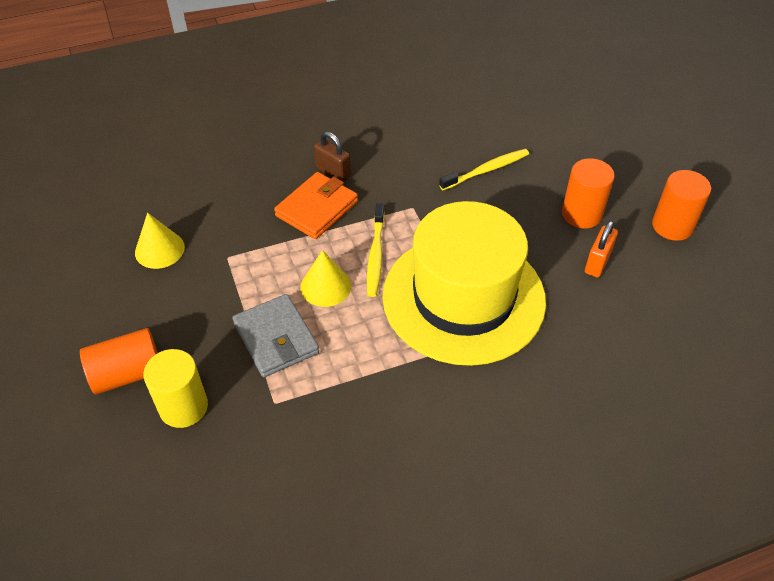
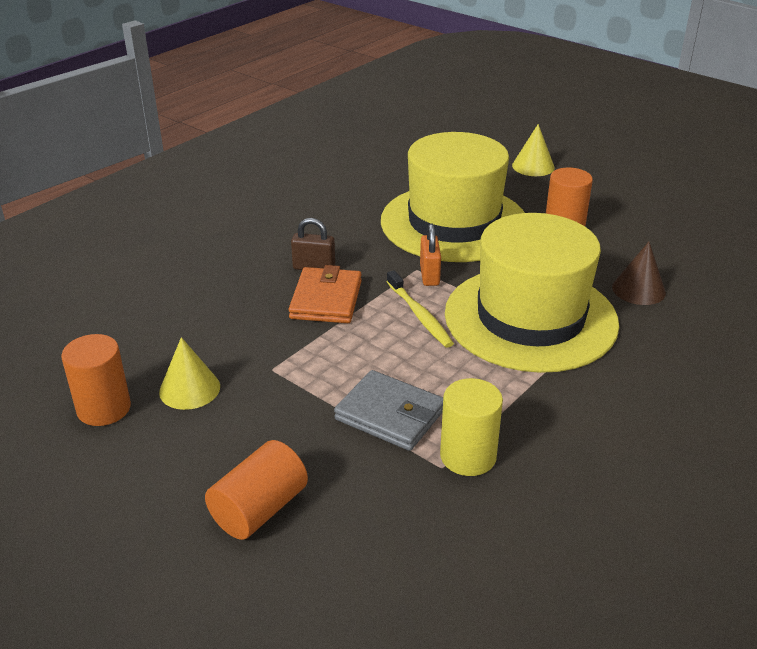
camera: 30 degrees left, 15 degrees down
yellow cylinder [143,349,208,428] -> yellow cylinder moved to [440,378,503,476]
yellow cone [300,250,351,307] -> yellow cone moved to [512,124,555,176]
yellow toothbrush [439,149,529,190] -> yellow hat [381,132,525,262]
orange padlock [585,221,618,278] -> orange padlock moved to [420,224,441,286]
orange cylinder [652,170,711,241] -> orange cylinder moved to [61,334,131,426]
none -> brown cone [612,242,666,305]

